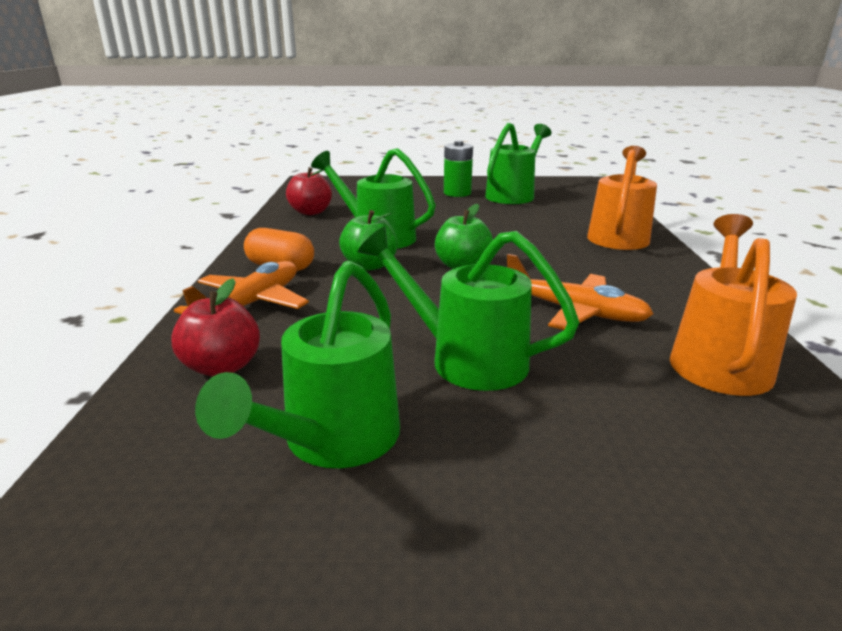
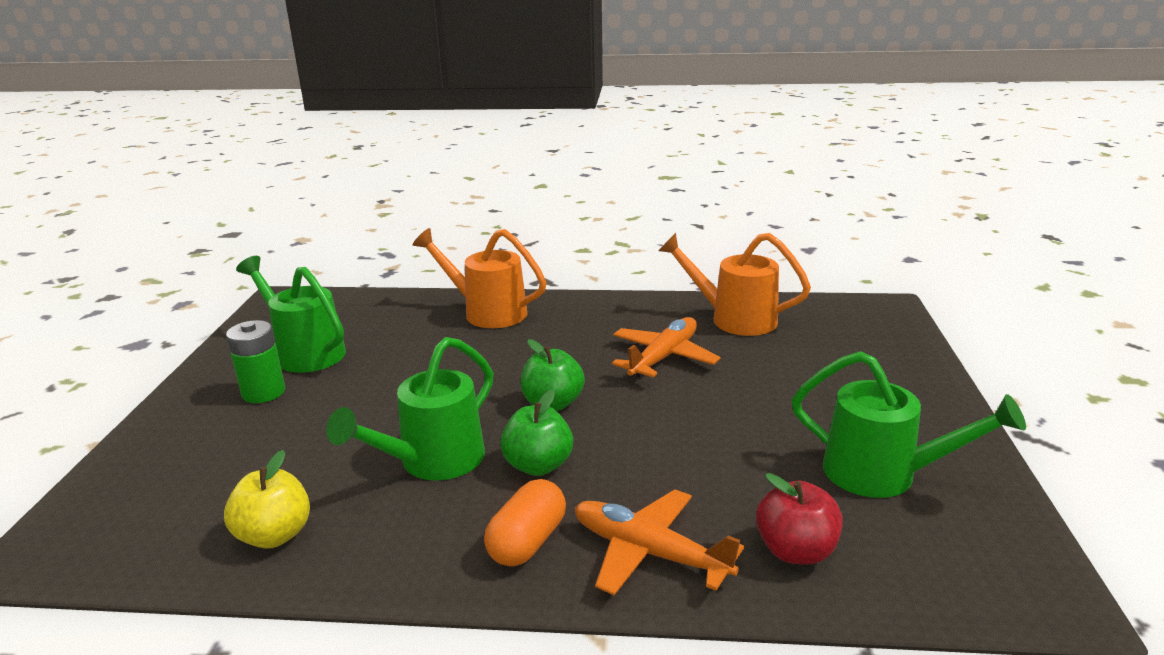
camera: 85 degrees left, 0 degrees up
red apple [286,167,332,215] -> yellow apple [224,450,310,549]
green watering can [358,227,579,391] -> none

